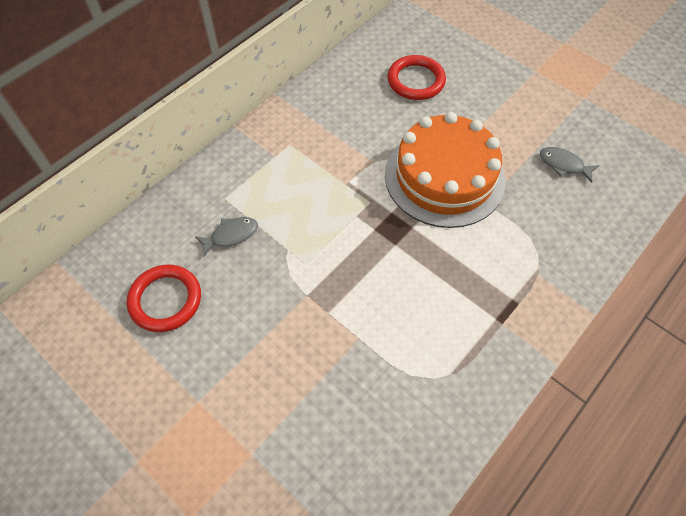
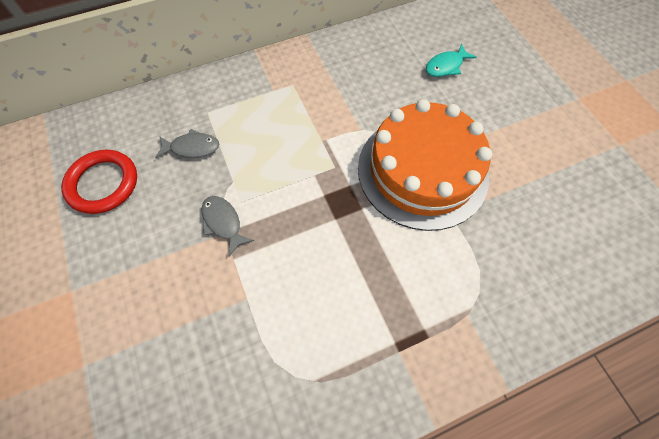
camera: 25 degrees right, 5 degrees up
red ring [387,55,446,100] -> turquoise fish [426,44,477,77]
grey fish [540,147,600,183] -> grey fish moved to [201,196,254,257]

